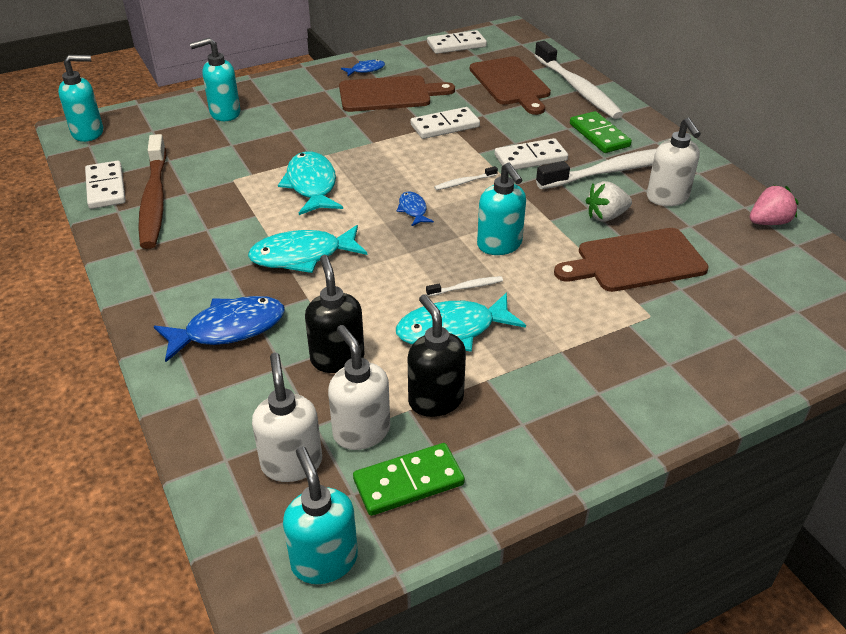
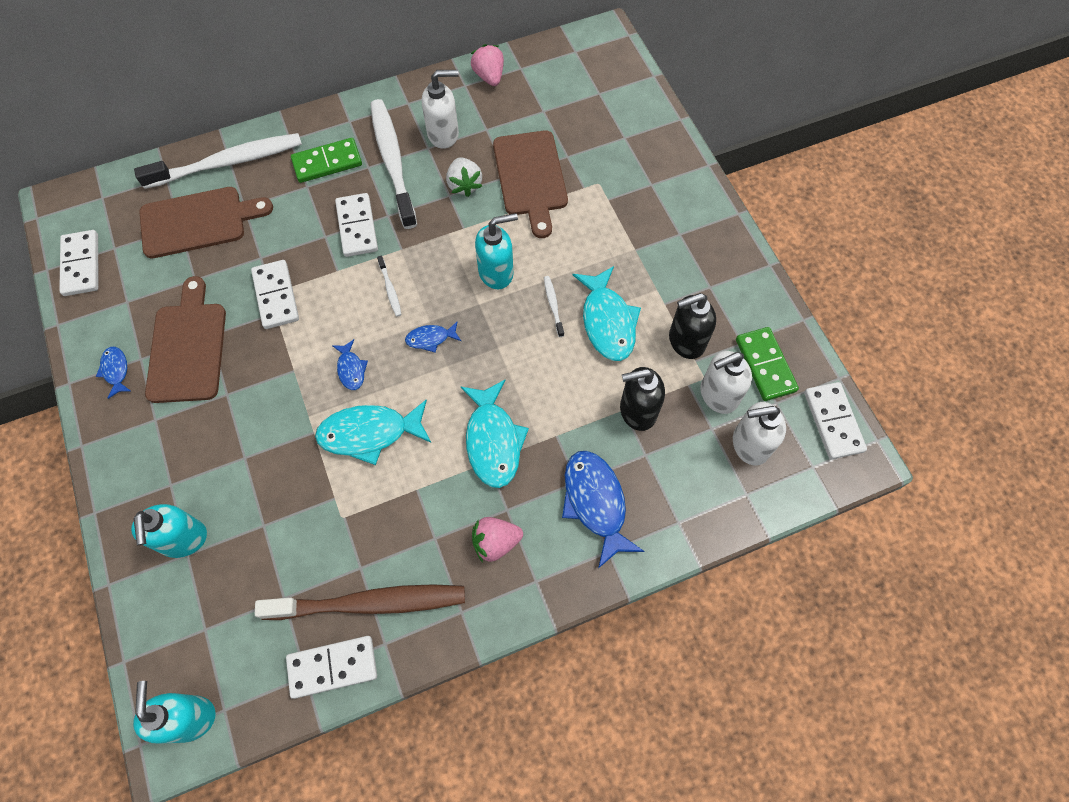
camera: 85 degrees left, 25 degrees up
turquoise soap dispenser [283,446,358,584] -> white domino [804,382,867,459]
none -> blue fish [332,339,368,390]
none -> pink strawberry [472,517,523,562]

